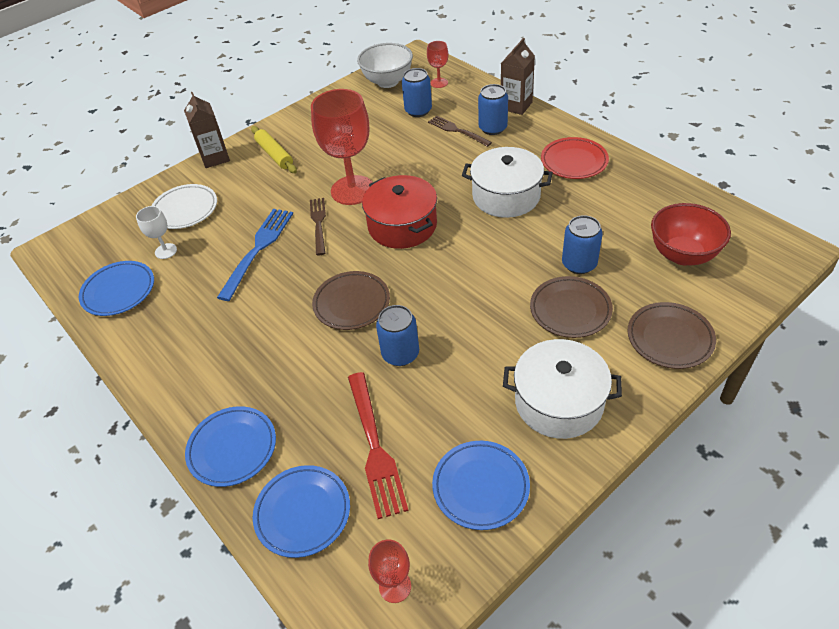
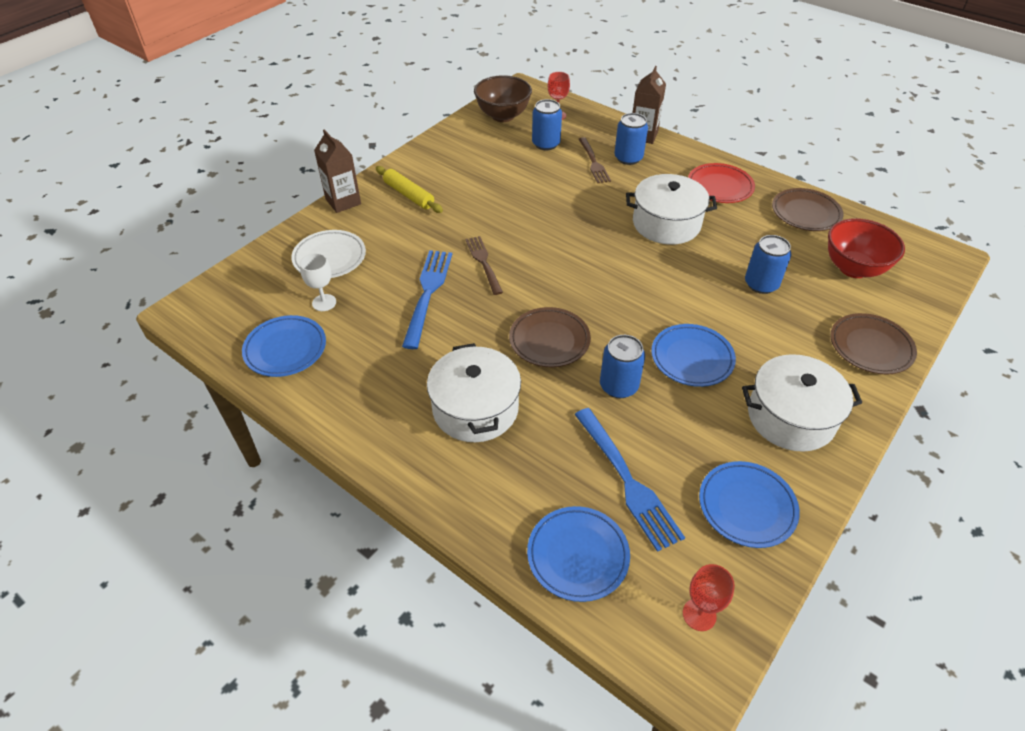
camera: 15 degrees left, 0 degrees up
blue plate [185,406,276,487] -> blue plate moved to [651,324,736,387]
red goblet [311,89,373,205] -> none
red fork [348,372,409,519] -> blue fork [574,408,685,552]
white bowl [357,43,413,88] -> brown bowl [474,75,532,122]
red pot [362,175,437,249] -> none
brown fork [428,115,492,147] -> brown fork turned 135 degrees counterclockwise [579,137,611,183]
brown plate [530,276,613,338] -> brown plate moved to [772,188,843,231]
none -> white pot [427,343,521,442]

